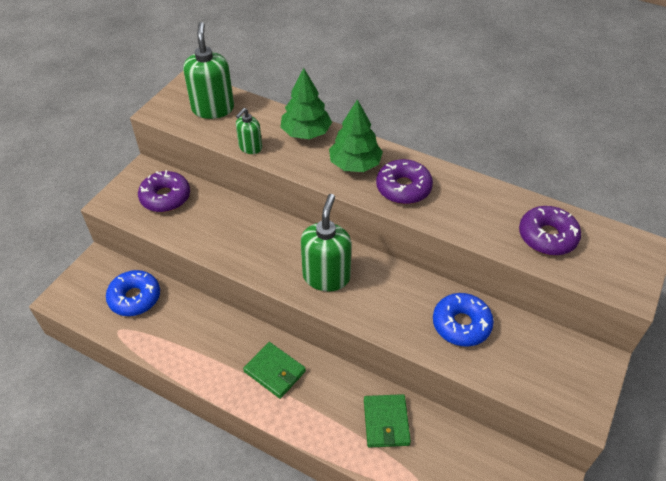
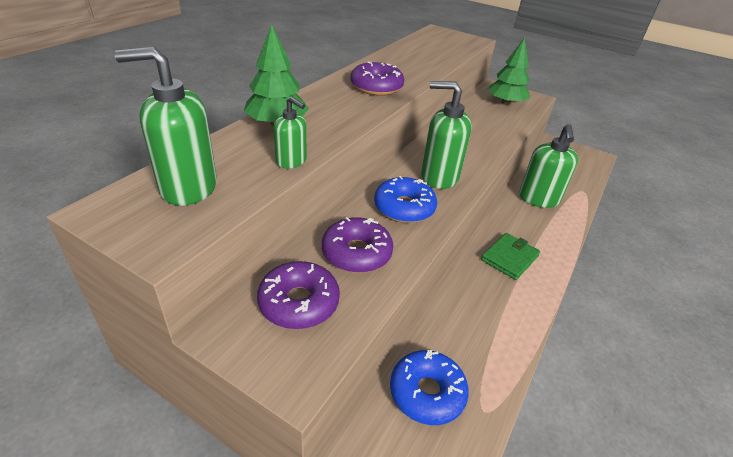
camera: 90 degrees left, 10 degrees down
green tree [329,99,383,172] -> green tree moved to [487,38,530,105]
green wallet [364,394,411,448] -> green soap dispenser [519,124,578,208]
blue donut [433,293,494,347] -> blue donut moved to [374,176,437,223]
purple donut [519,206,581,256] -> purple donut moved to [322,217,393,273]

